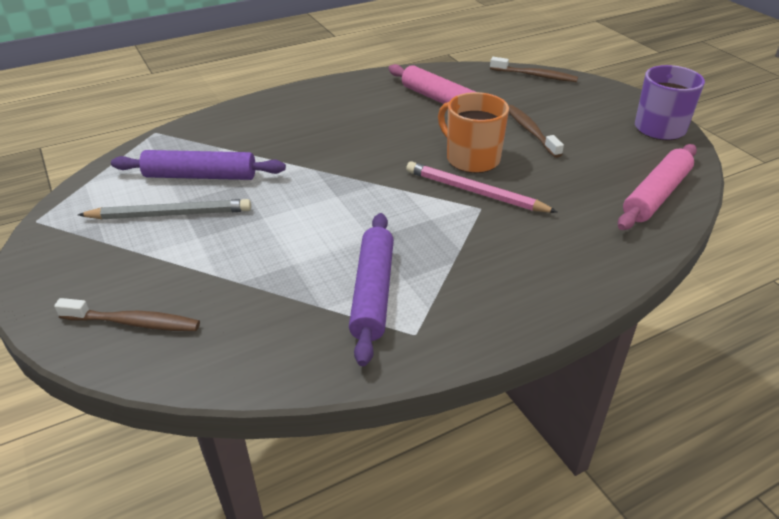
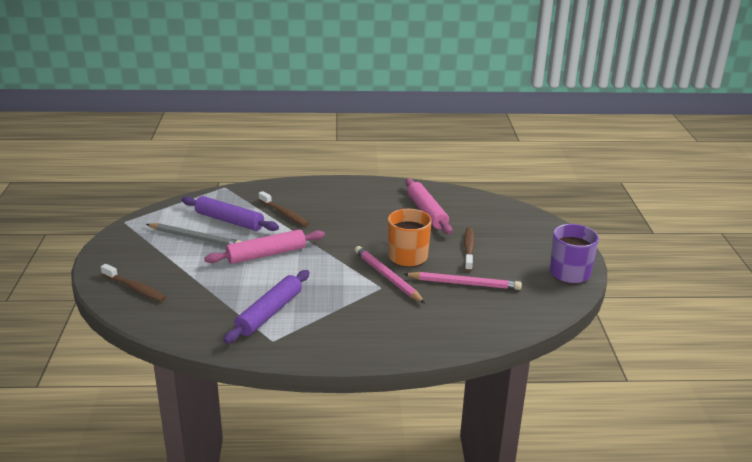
camera: 25 degrees right, 10 degrees down
brown toothbrush [490,57,578,82] -> brown toothbrush moved to [259,191,309,227]
pink rolling pin [618,144,697,230] -> pink rolling pin moved to [204,229,325,264]
none -> pink pencil [403,272,522,290]

